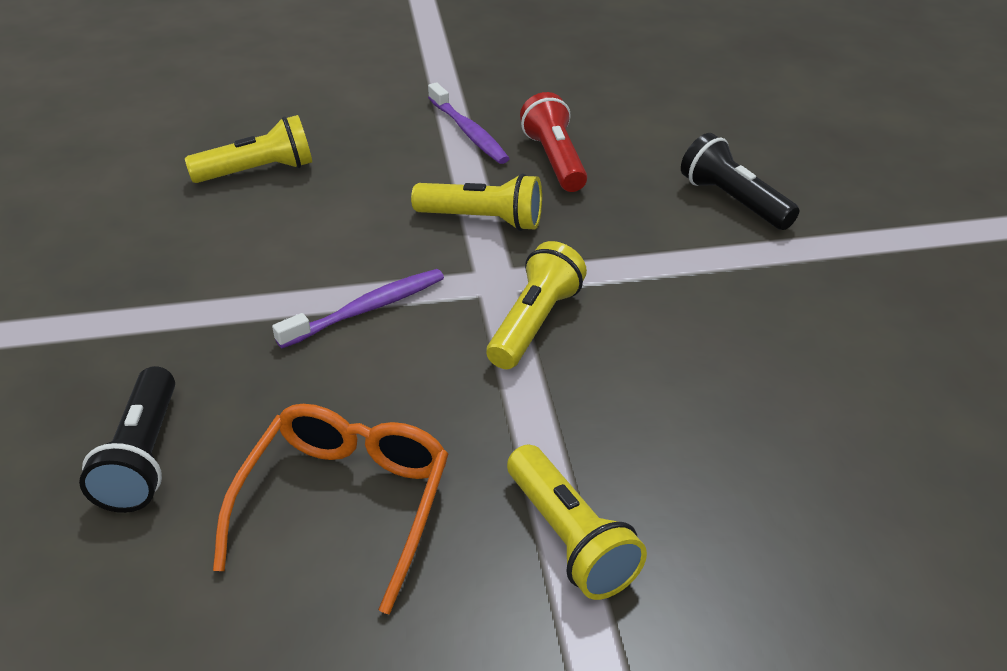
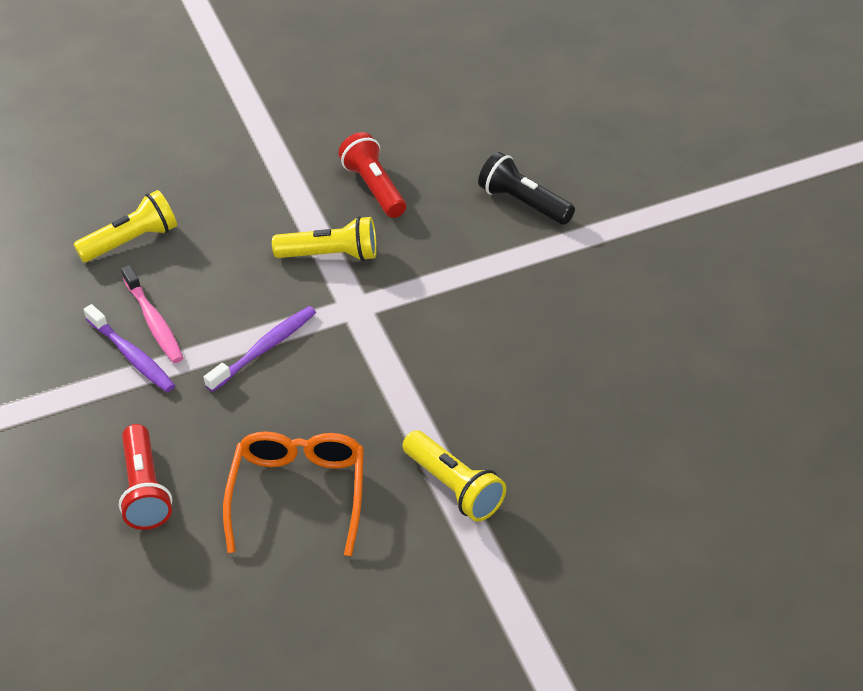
camera: 10 degrees left, 5 degrees up
black flashlight [79,366,175,513] -> red flashlight [119,424,172,530]
purple toothbrush [428,82,510,164] -> purple toothbrush moved to [84,304,175,392]
yellow flashlight [486,241,587,369] -> none
none -> pink toothbrush [121,265,183,363]

